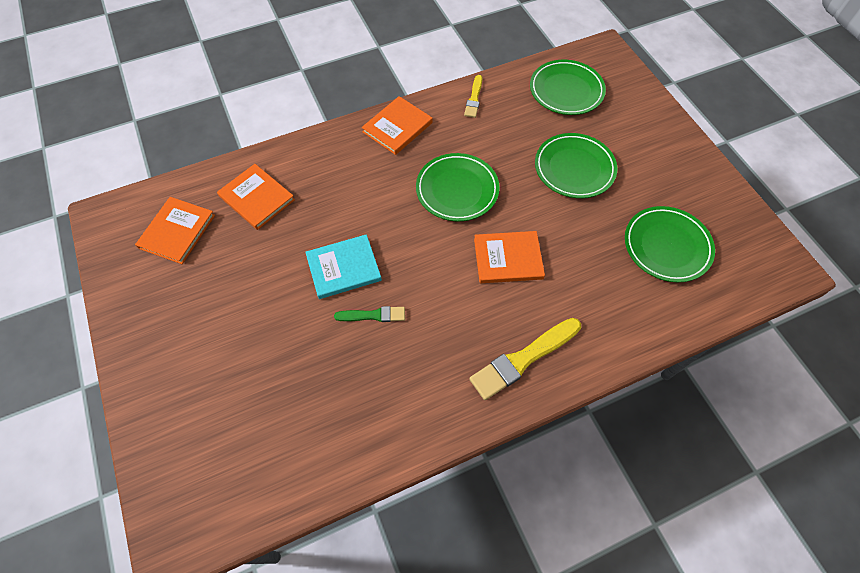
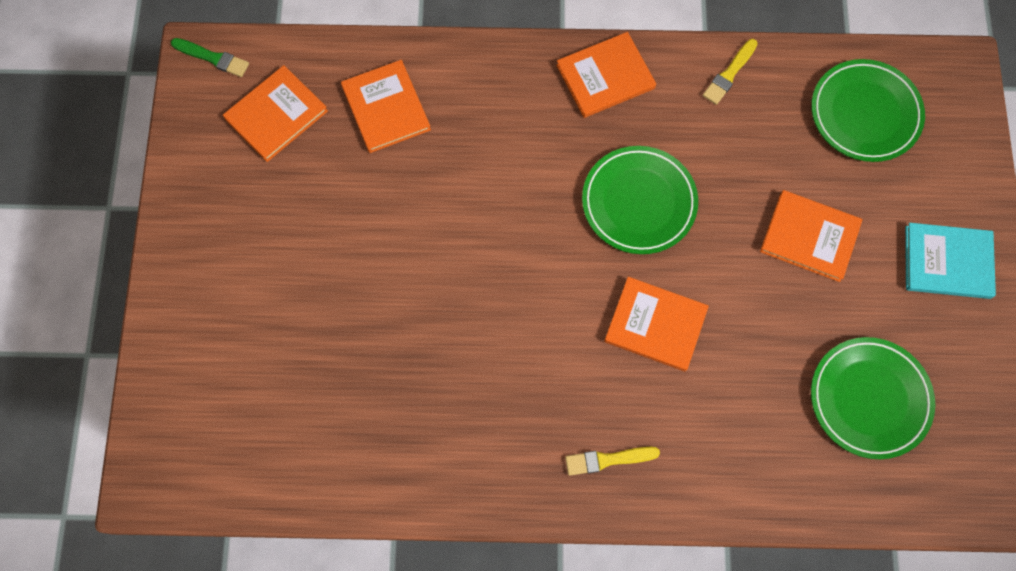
camera: 25 degrees right, 10 degrees up
turquoise book [305,234,382,299] -> turquoise book moved to [905,223,996,299]
green brush [334,306,405,322] -> green brush moved to [171,38,249,77]
yellow brush [469,318,581,400] -> yellow brush [565,447,660,476], size x0.57
green plate [535,133,617,198] -> orange book [760,190,863,282]

